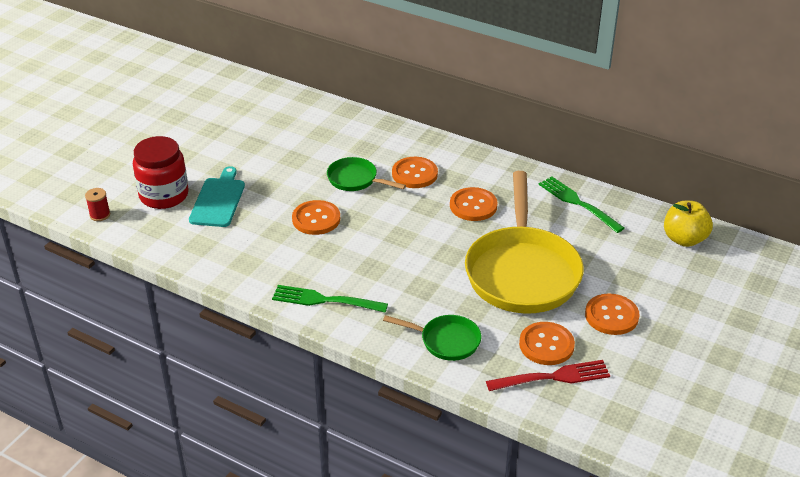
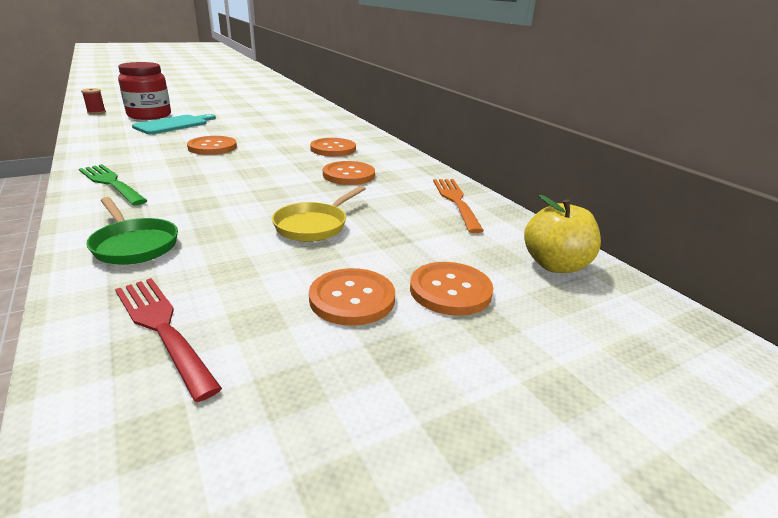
camera: 30 degrees right, 10 degrees down
green pan [327,157,406,191] -> none
yellow pan [465,171,584,314] -> yellow pan [272,186,366,242], size x0.47
red fork [486,360,610,391] -> red fork turned 150 degrees counterclockwise [115,278,222,402]
orange button [519,322,575,365] -> orange button moved to [410,262,493,316]
green fork [539,176,624,233] -> orange fork [433,179,484,233]

